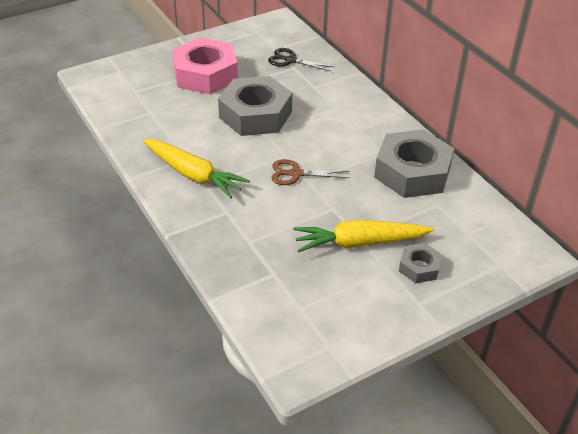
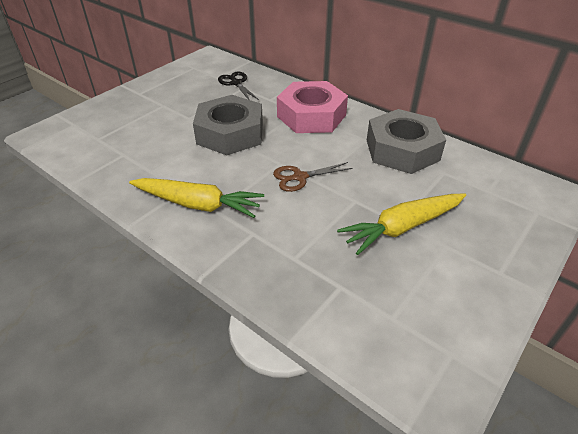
camera: 20 degrees left, 0 degrees up
pink nut [172,37,238,94] -> pink nut moved to [277,81,348,133]
black scissors [268,48,335,71] -> black scissors turned 60 degrees clockwise [218,72,259,100]
grey nut [399,243,442,283] -> none

